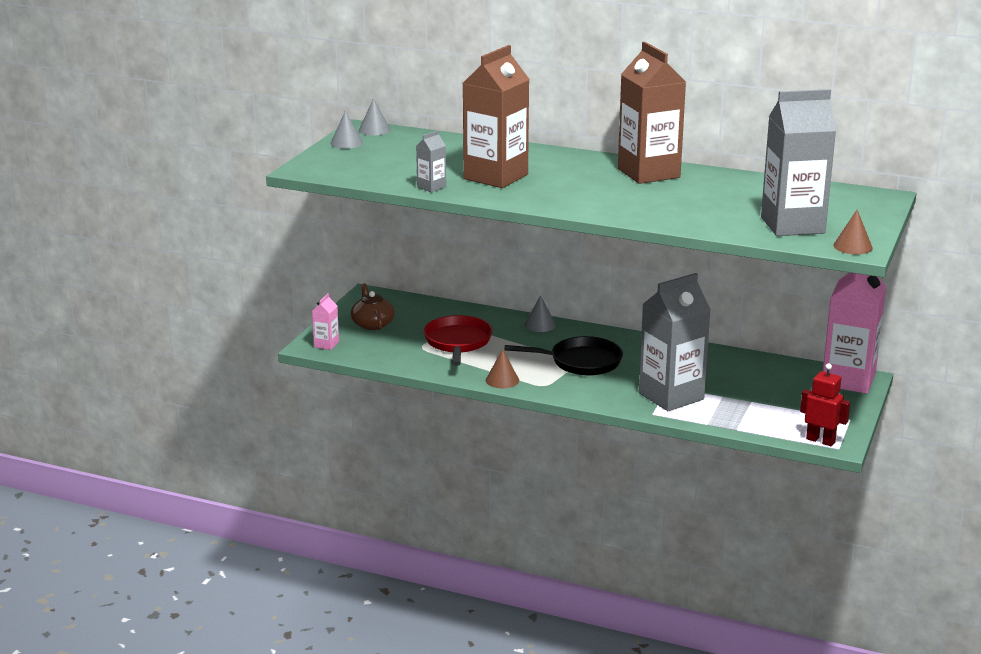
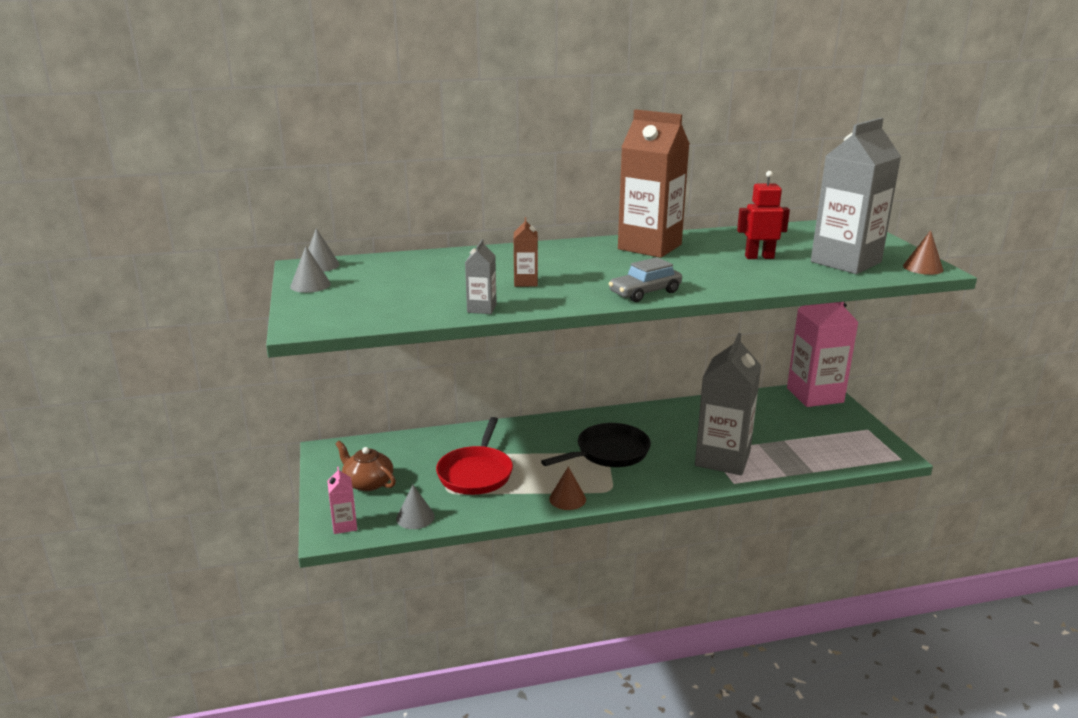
camera: 35 degrees left, 0 degrees up
red pan [423,315,493,366] -> red pan turned 135 degrees counterclockwise [436,417,513,495]
brown carton [463,45,530,188] -> brown carton [514,217,538,287], size x0.43
grey cone [524,295,556,332] -> grey cone moved to [396,485,435,529]
red robot [800,363,850,446] -> red robot moved to [737,171,790,259]
none -> grey car [609,257,682,302]

